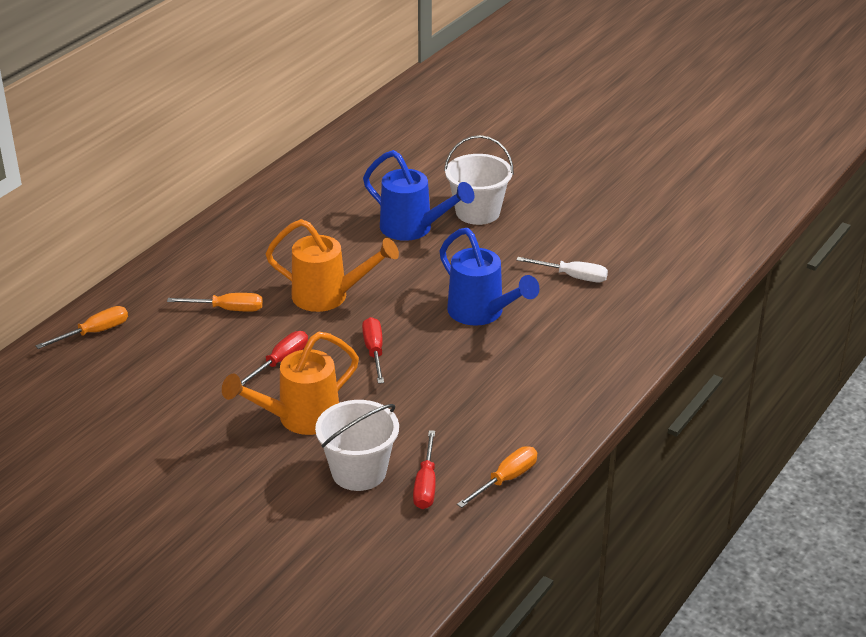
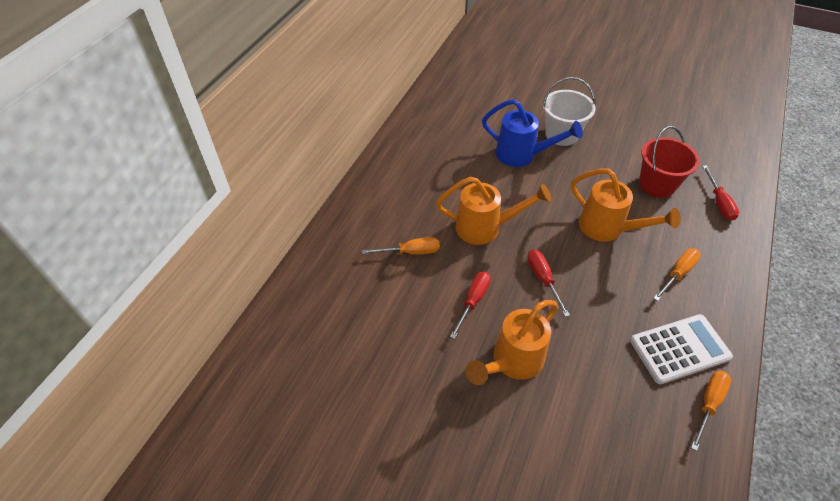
camera: 10 degrees left, 15 degrees up
orange screwdriver [35,306,128,349] -> orange screwdriver moved to [654,248,701,301]
white bucket [315,400,399,491] -> none
red screwdriver [413,430,436,509] -> red screwdriver moved to [702,165,739,221]
blue watering can [439,228,539,326] -> orange watering can [571,169,681,242]
white screwdriver [516,257,608,282] -> red bucket [639,126,700,198]
none -> white calculator [630,314,733,384]

